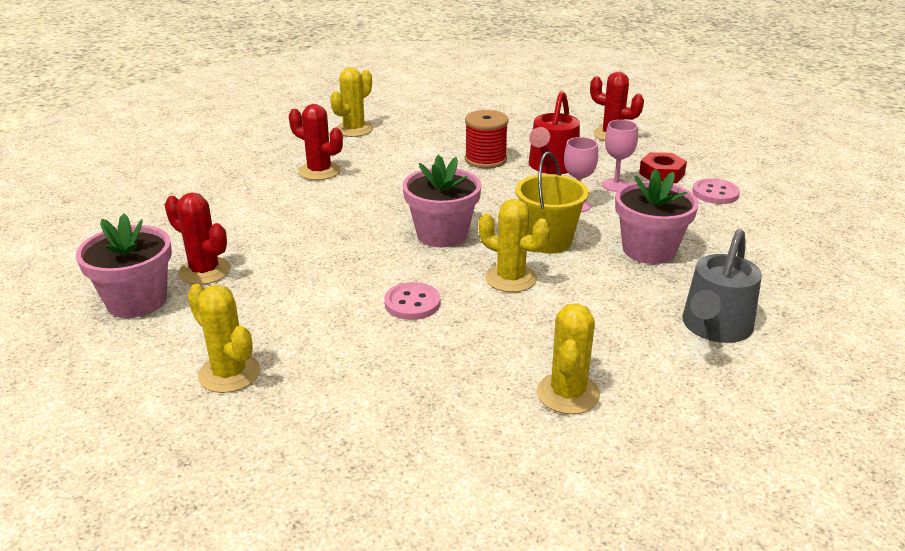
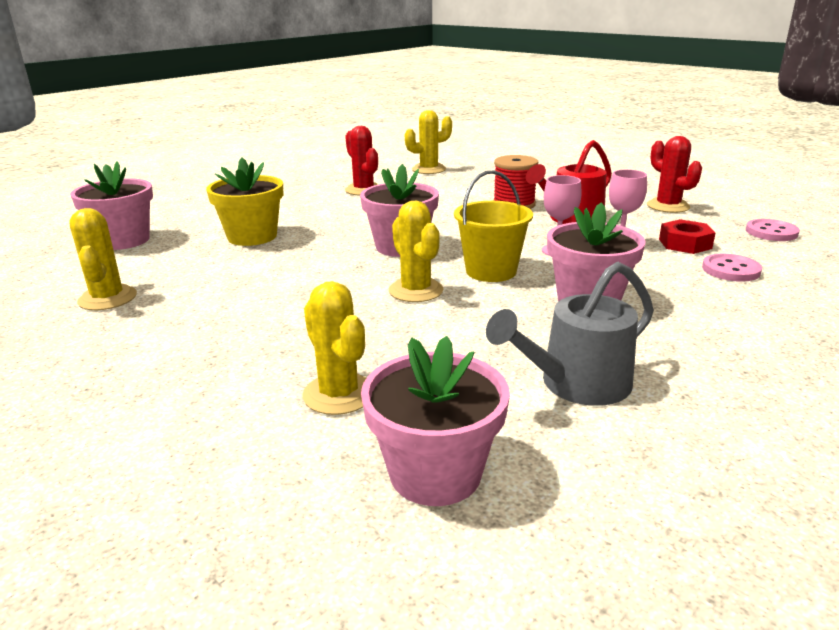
camera: 30 degrees right, 5 degrees down
red cactus [165,192,231,285] -> none
pink button [384,282,440,320] -> pink button moved to [746,219,800,241]
yellow cactus [537,303,600,414] -> yellow cactus turned 75 degrees counterclockwise [302,281,366,415]
none -> yellow flower pot [206,158,283,246]
none -> pink flower pot [361,336,510,506]

